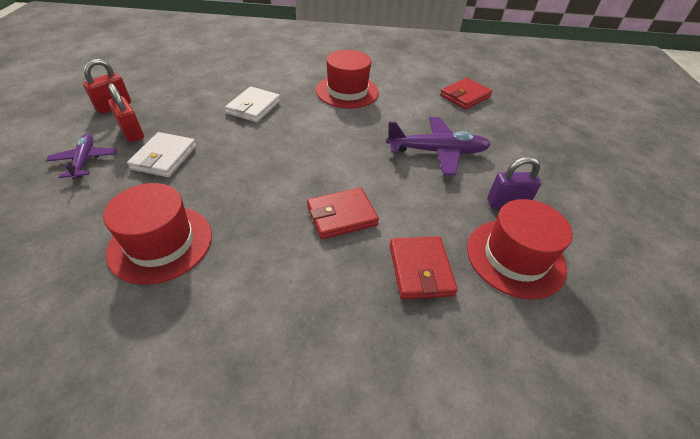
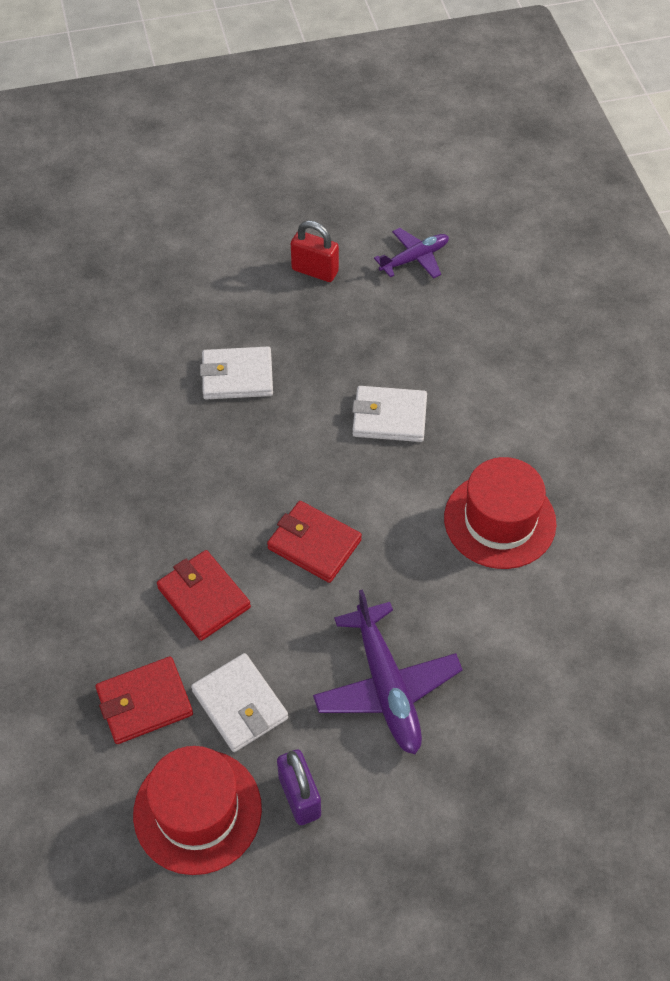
camera: 75 degrees right, 10 degrees up
purple plane [46,134,117,180] -> purple plane moved to [374,228,449,279]
red hat [103,183,212,285] -> none
red padlock [108,83,144,142] -> none
red wallet [440,78,493,109] -> red wallet moved to [267,501,362,583]
none -> white wallet [191,653,288,752]

